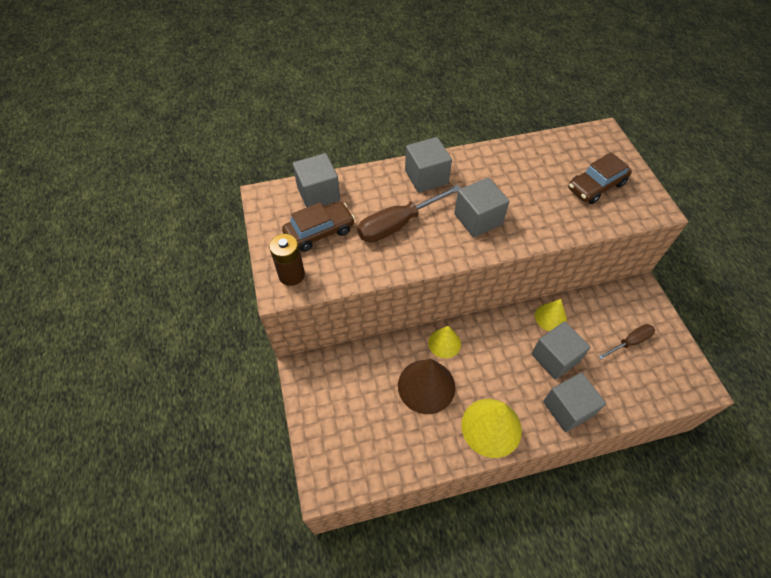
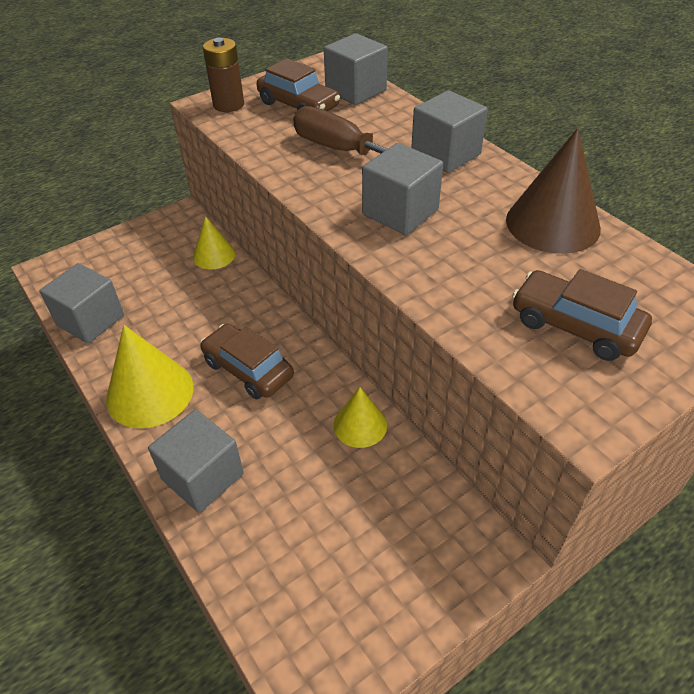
camera: 70 degrees right, 10 degrees down
brown cone [398,359,455,414] -> brown cone moved to [506,128,601,254]
yellow cone [428,326,461,358] -> yellow cone moved to [193,216,235,270]
grey cube [531,321,590,380] -> grey cube moved to [40,263,124,344]
brown screwdriver [598,324,655,360] -> none
none -> brown car [200,324,294,399]

